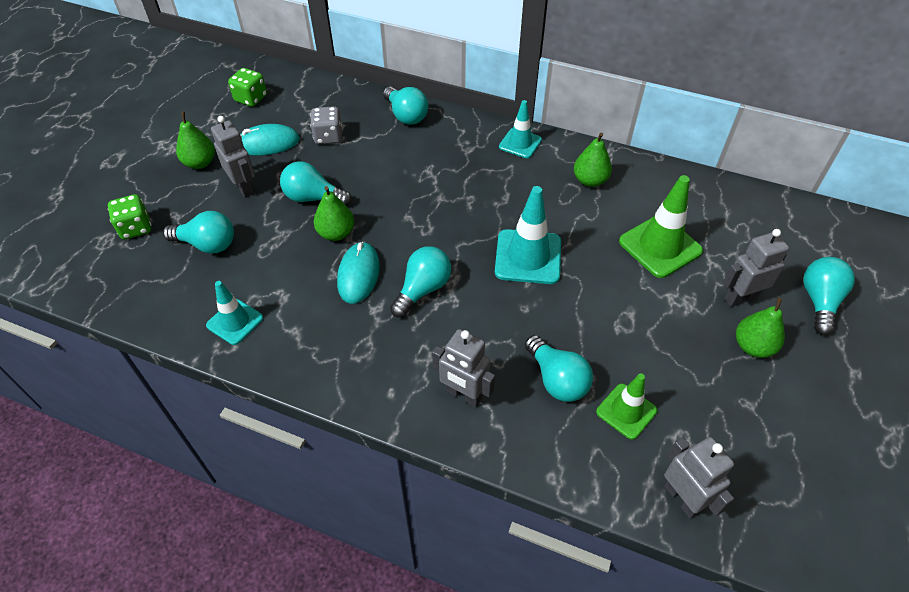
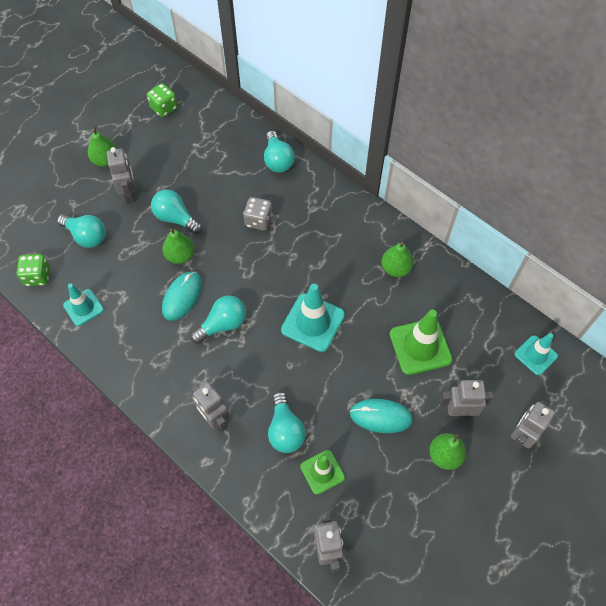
camera: 20 degrees right, 10 degrees up
green dice [108,194,151,239] -> green dice moved to [17,254,50,286]
turquoise mouse [241,124,300,156] -> turquoise mouse moved to [350,399,413,433]
grey dice [310,106,342,144] -> grey dice moved to [243,197,273,231]
turquoise traffic cone [499,100,542,158] -> turquoise traffic cone moved to [515,333,558,375]
turquoise light bulb [803,257,855,335] -> grey robot [511,401,555,450]

